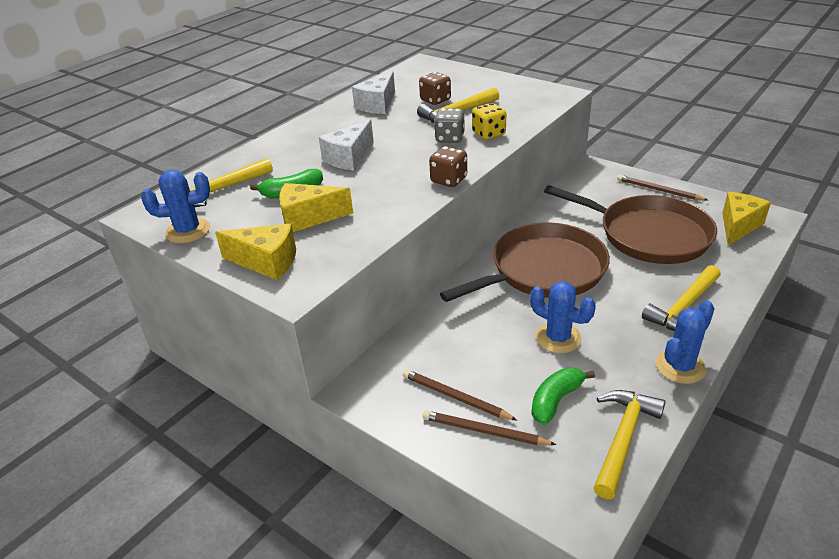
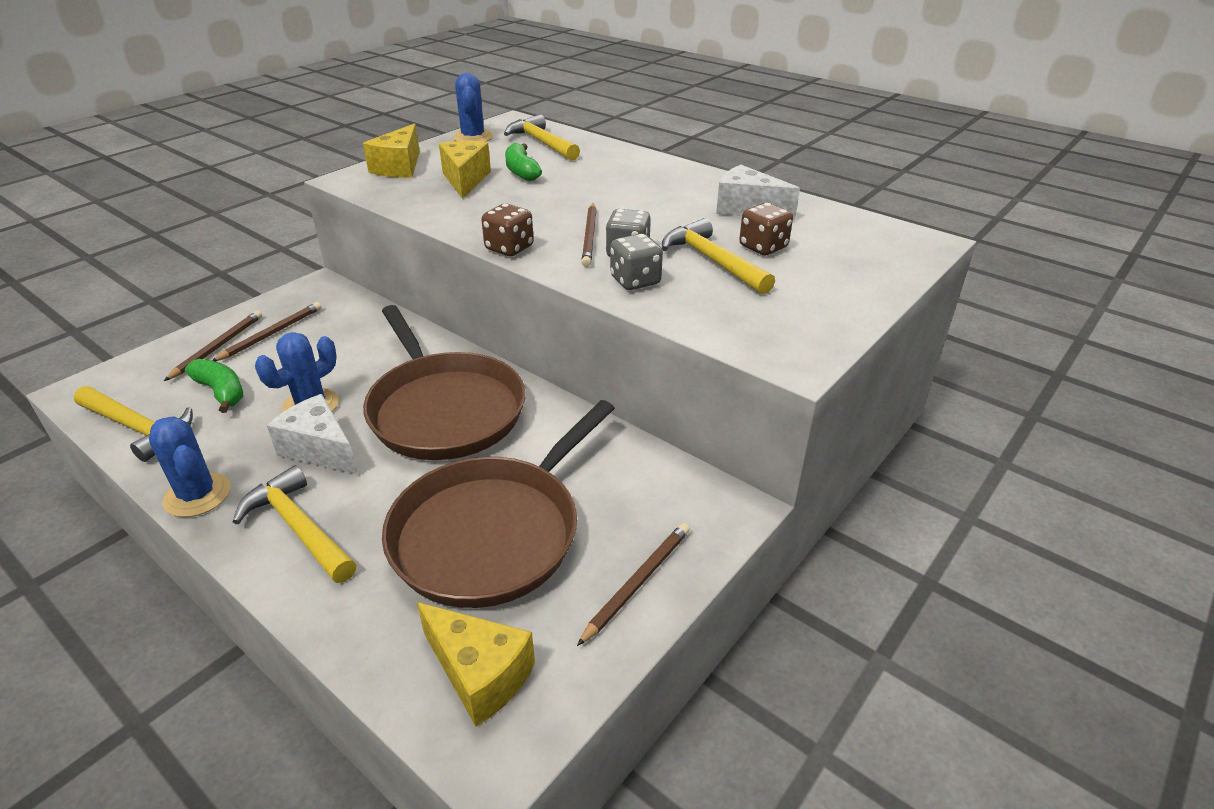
camera: 90 degrees right, 0 degrees up
white cheese [319,119,374,171] -> white cheese moved to [267,394,358,475]
yellow dice [472,103,506,140] -> grey dice [610,234,663,290]
none -> brown pencil [581,203,597,267]

